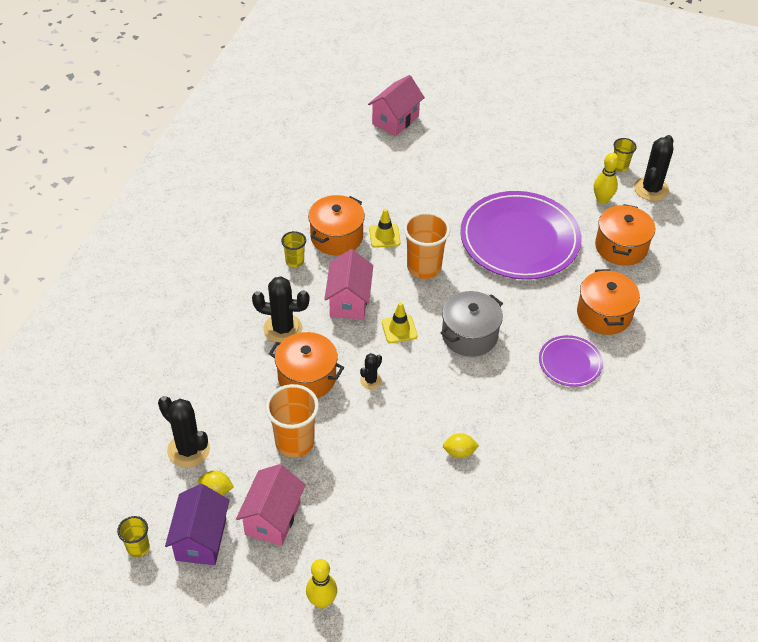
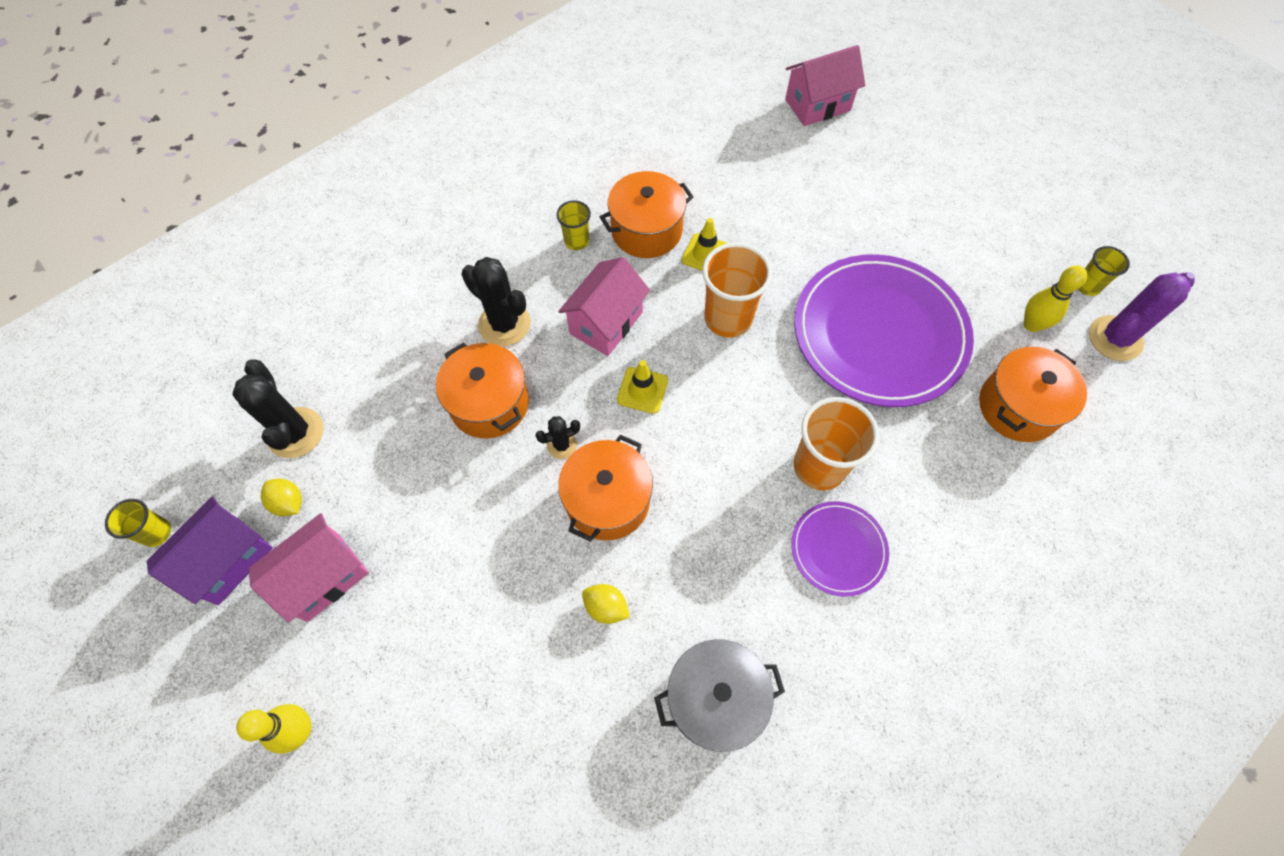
camera: 30 degrees right, 15 degrees up
orange cup [265,384,319,457] -> orange cup moved to [794,397,879,490]
grey pot [441,291,503,357] -> grey pot moved to [654,639,785,752]
orange pot [577,269,640,335] -> orange pot moved to [558,435,653,542]
black cactus [634,135,673,201] -> purple cactus [1089,272,1195,361]

